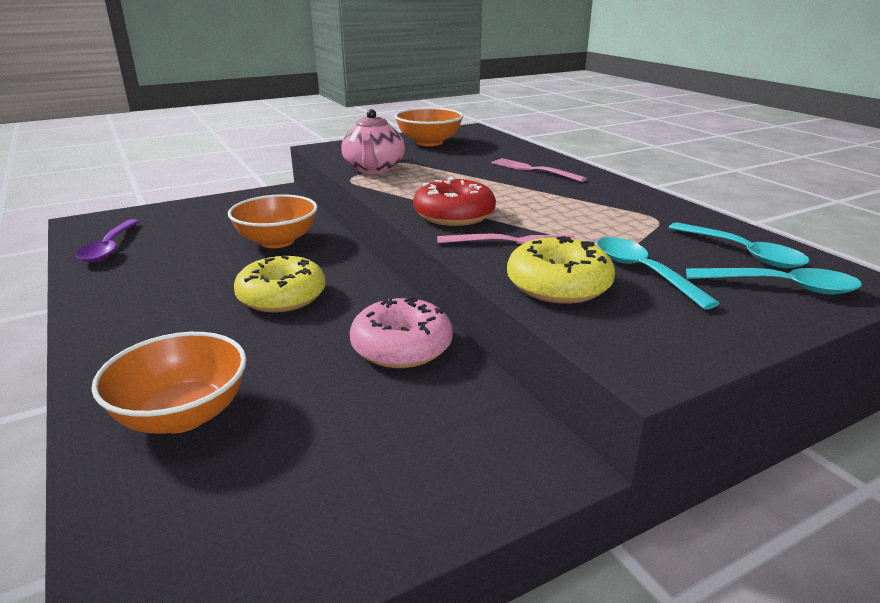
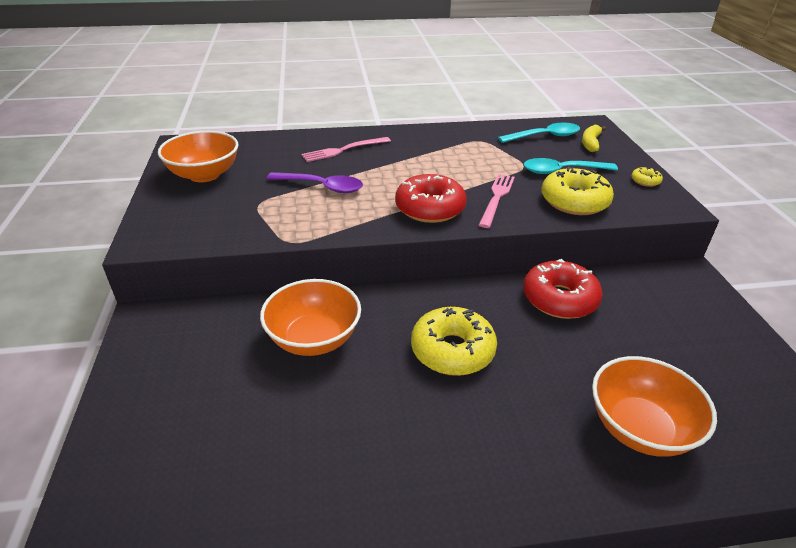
camera: 70 degrees left, 10 degrees up
purple spoon [76,219,140,262] -> purple spoon moved to [266,172,363,193]
pink teapot [341,109,405,174] -> none
pink donut [350,296,453,368] -> red donut [523,259,603,319]
turquoise spoon [686,268,862,295] -> yellow banana [582,125,606,152]
none -> yellow donut [631,167,663,187]

